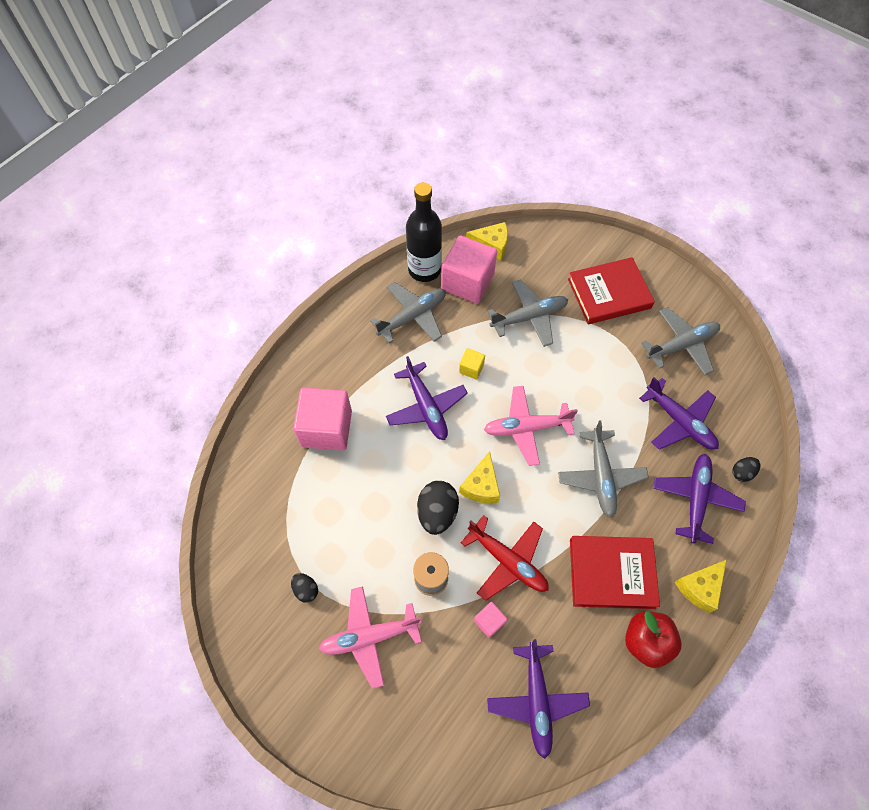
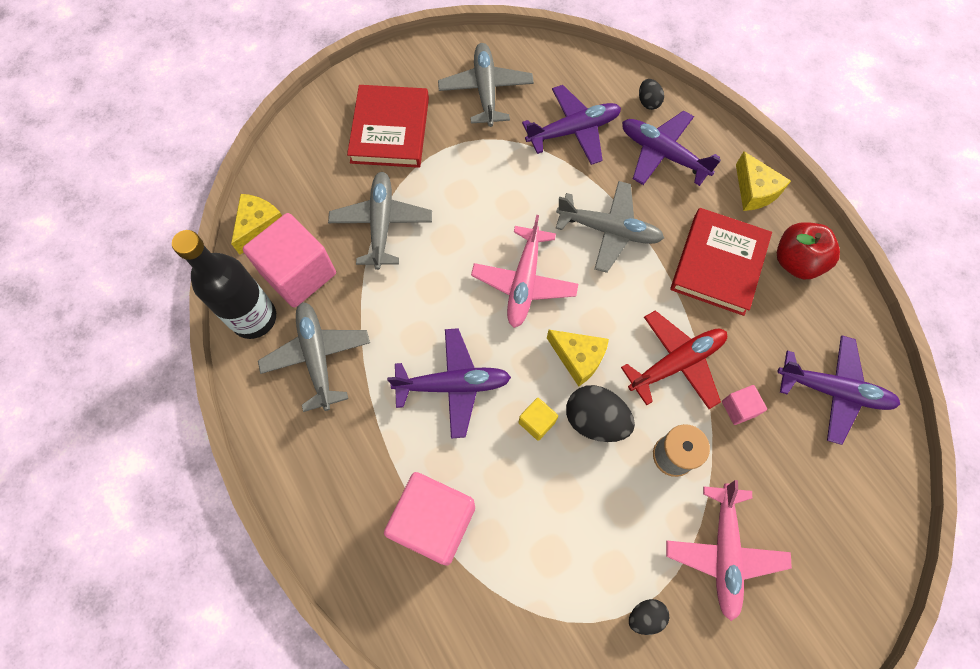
camera: 70 degrees left, 5 degrees up
yellow cube [459,348,485,379] -> yellow cube moved to [518,398,558,441]

